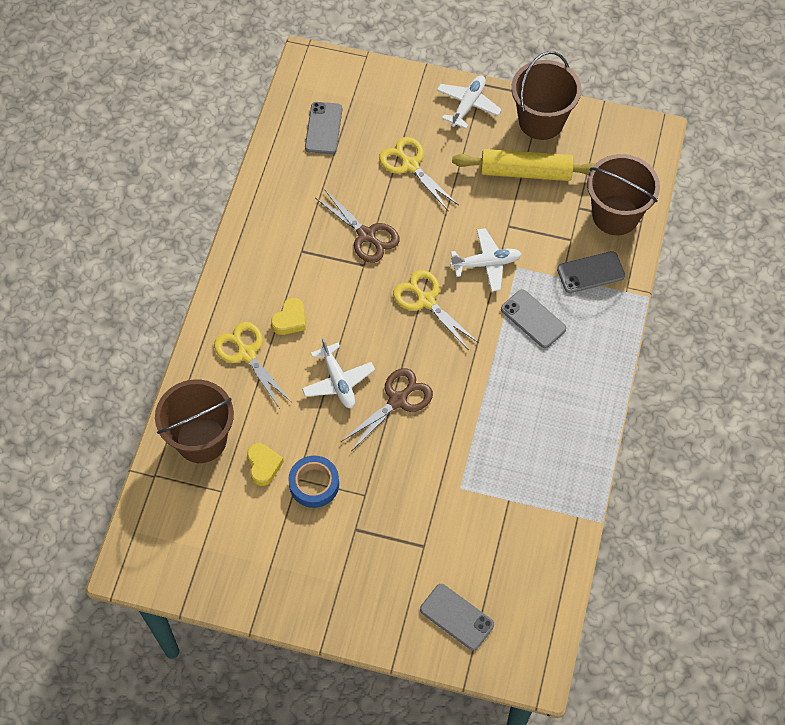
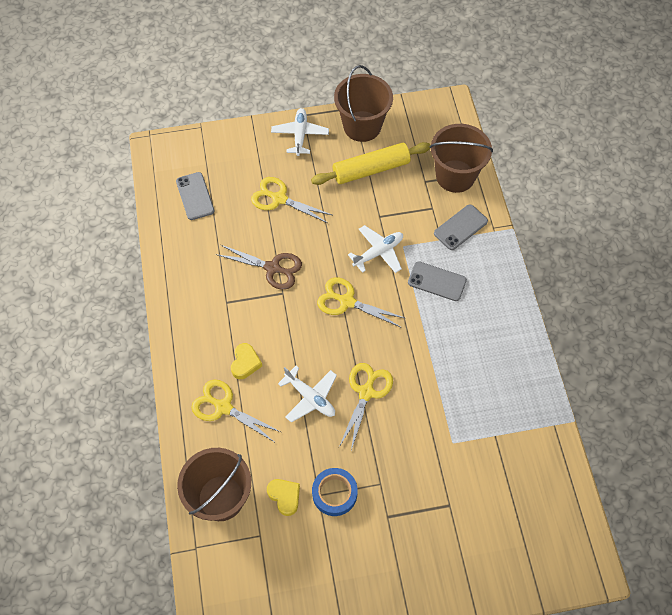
camera: 25 degrees left, 0 degrees up
brown scissors [341,368,433,451] -> yellow scissors [339,363,393,450]
grey phone [420,584,494,651] -> none

